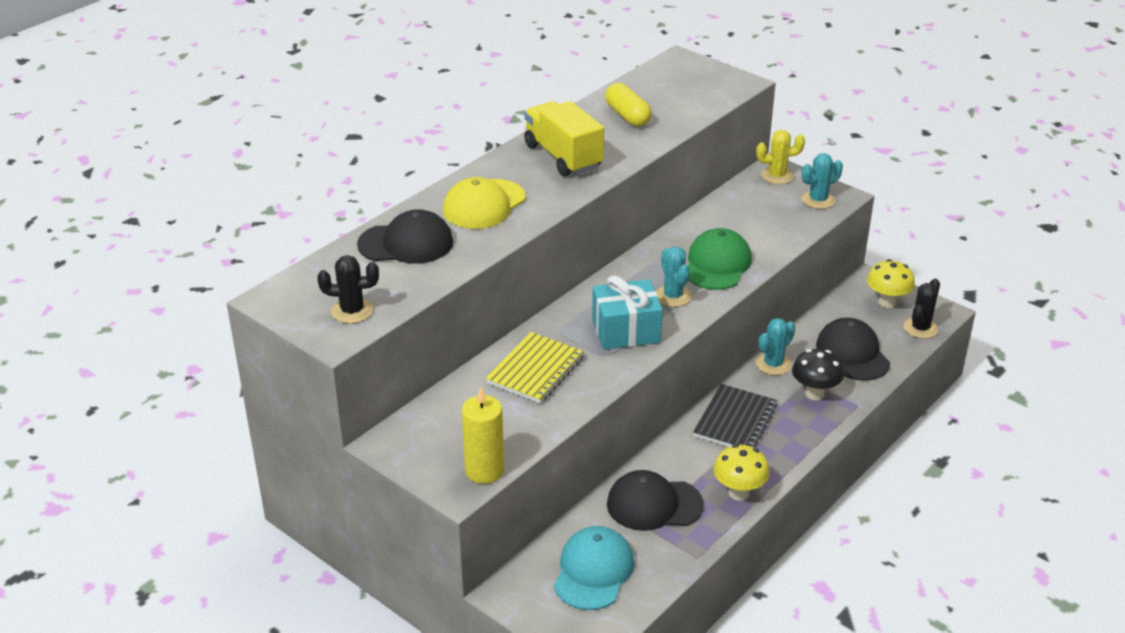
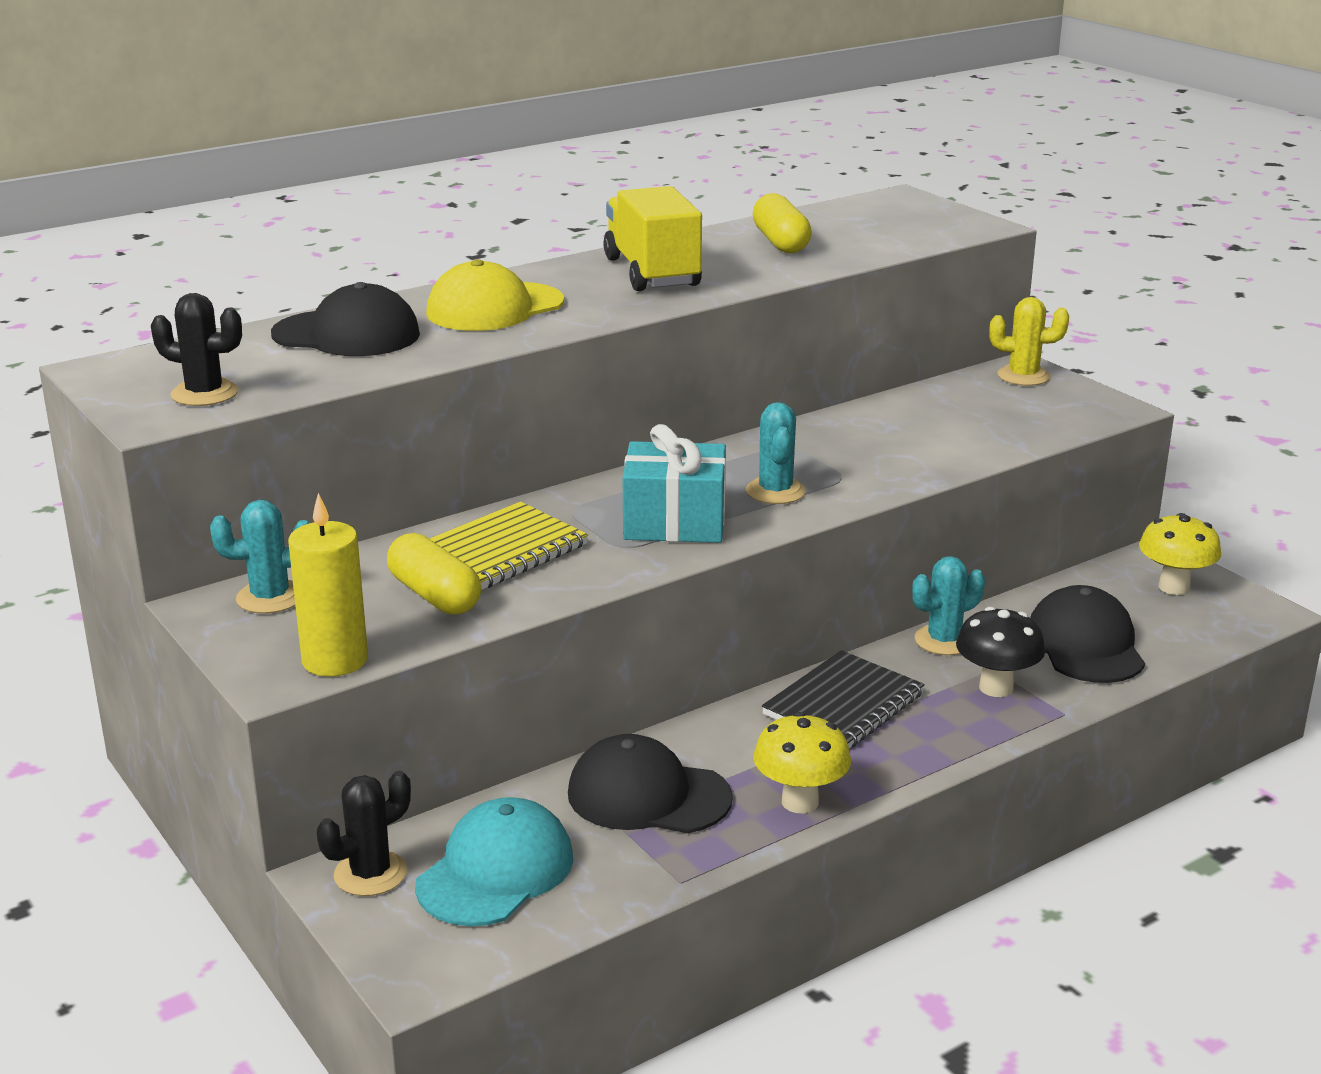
camera: 15 degrees right, 10 degrees down
green cap [688,228,752,290] -> none
turquoise cactus [802,153,843,209] -> turquoise cactus moved to [210,500,309,614]
black cactus [904,279,940,339] -> black cactus moved to [317,771,411,896]
none -> yellow capsule [387,533,481,615]

